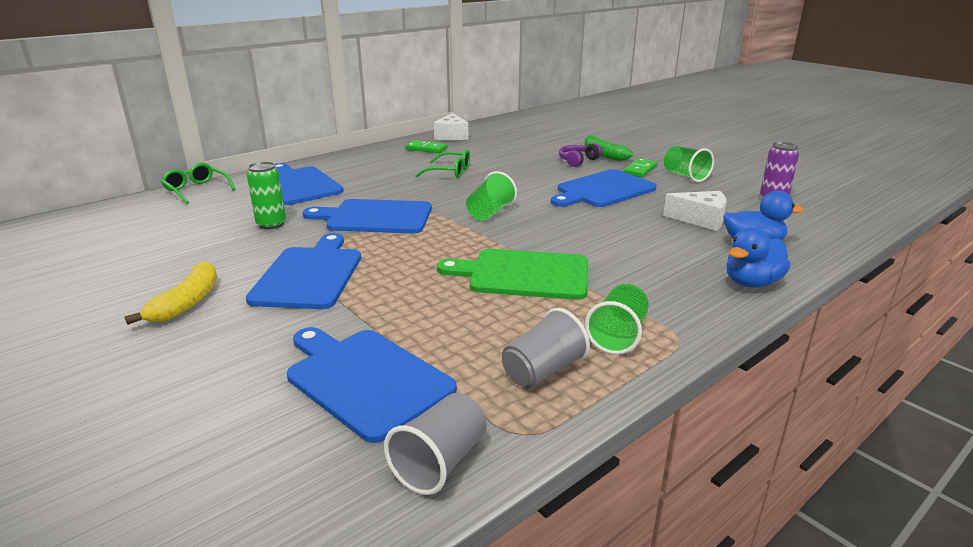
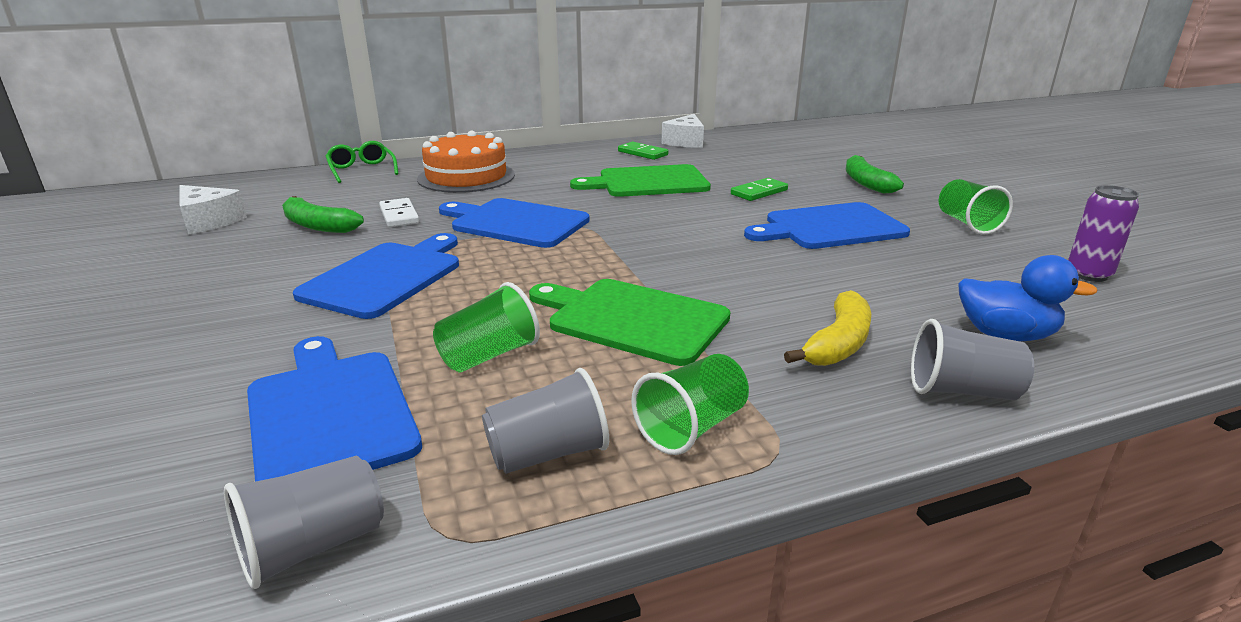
camera: 20 degrees right, 0 degrees up
yellow banana [124,261,217,325] -> yellow banana moved to [784,290,871,366]
green can [247,162,286,230] -> white domino [379,198,419,227]
blue cutting board [275,163,344,205] -> orange cake [417,130,515,193]
green glasses [415,149,470,178] -> green cutting board [570,164,711,197]
green cup [466,171,517,221] -> green cup moved to [433,282,540,373]
purple headphones [559,143,602,167] -> none
green domino [623,158,658,177] -> green domino moved to [731,178,788,201]
white cheese [663,191,726,231] -> white cheese moved to [180,185,247,235]
blue duck [726,227,790,288] -> grey cup [911,319,1034,400]
none -> green banana [282,196,364,233]

